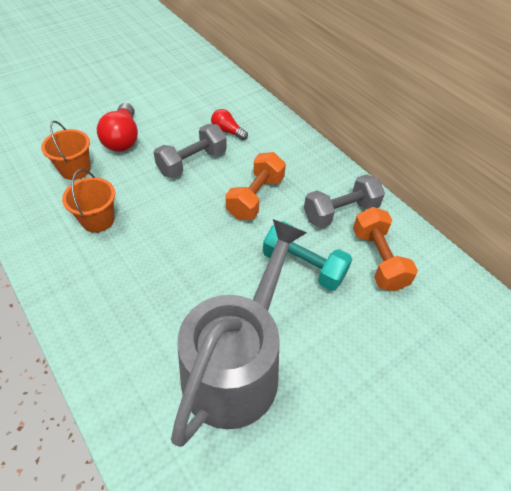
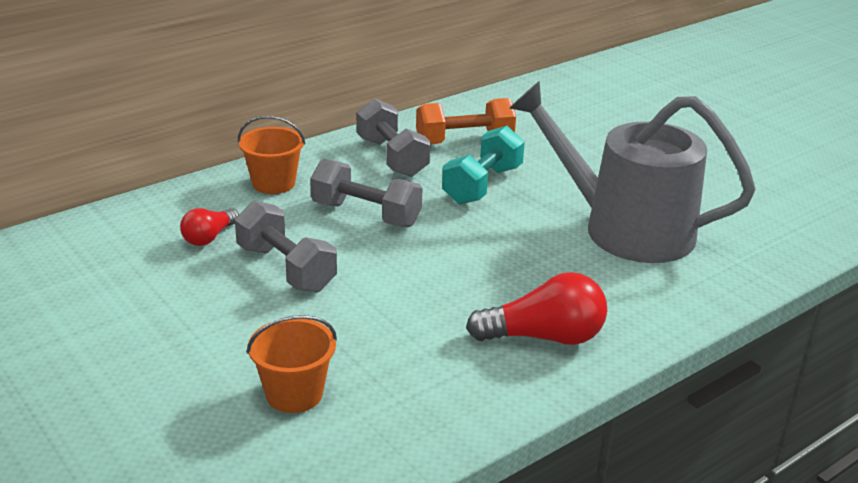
camera: 90 degrees left, 20 degrees down
orange bucket [62,169,115,233] -> orange bucket moved to [238,116,305,194]
red light bulb [97,103,138,152] -> red light bulb moved to [466,272,607,345]
orange dumbbell [226,152,286,220] -> grey dumbbell [310,159,423,227]

